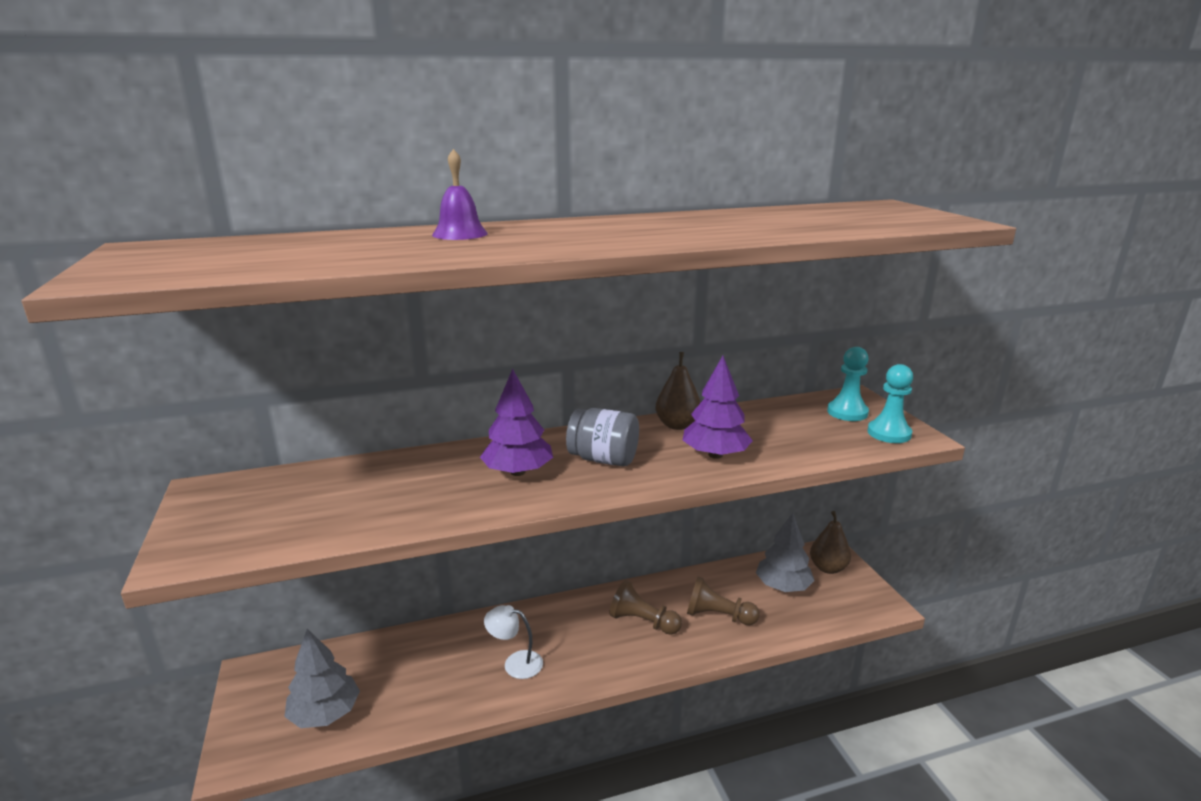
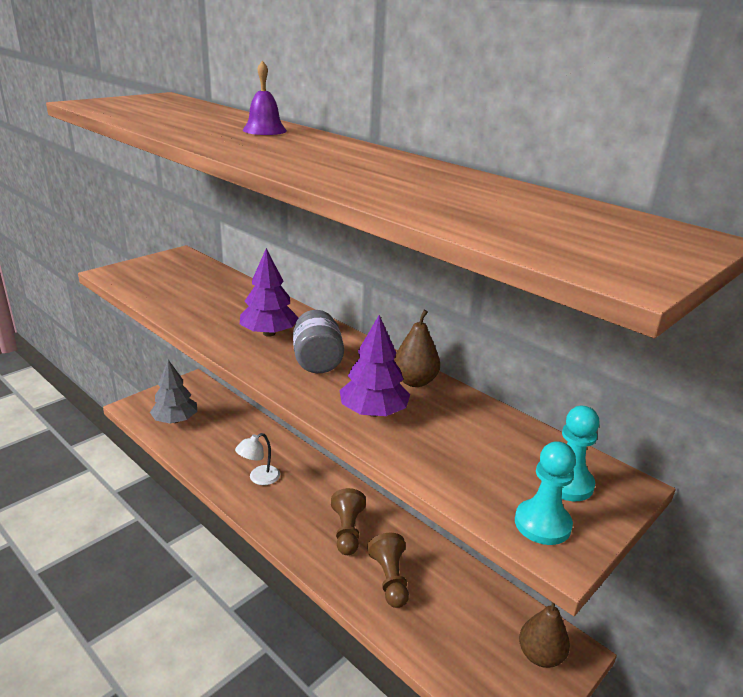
camera: 60 degrees right, 5 degrees up
white lamp [484,605,543,679] -> white lamp turned 120 degrees counterclockwise [235,433,280,485]
grey tree [756,513,815,592] -> none

